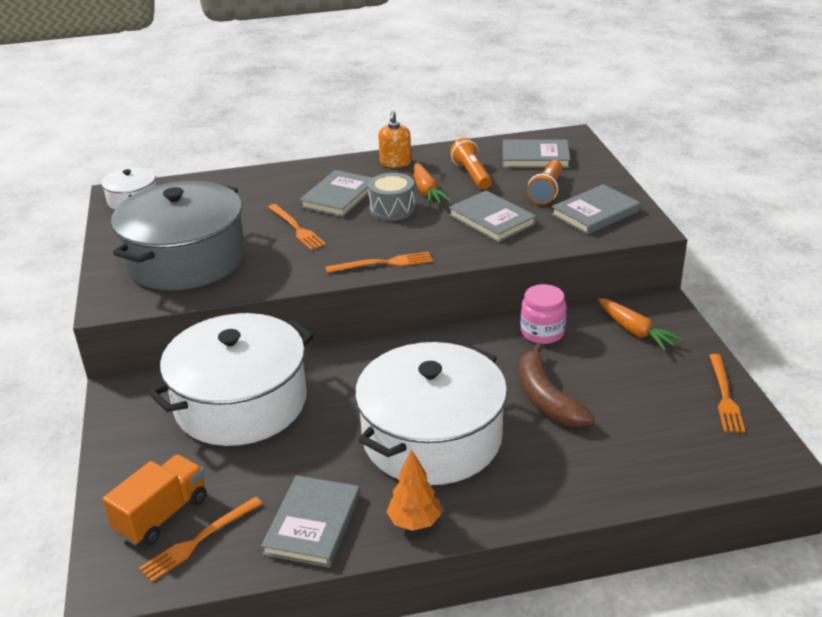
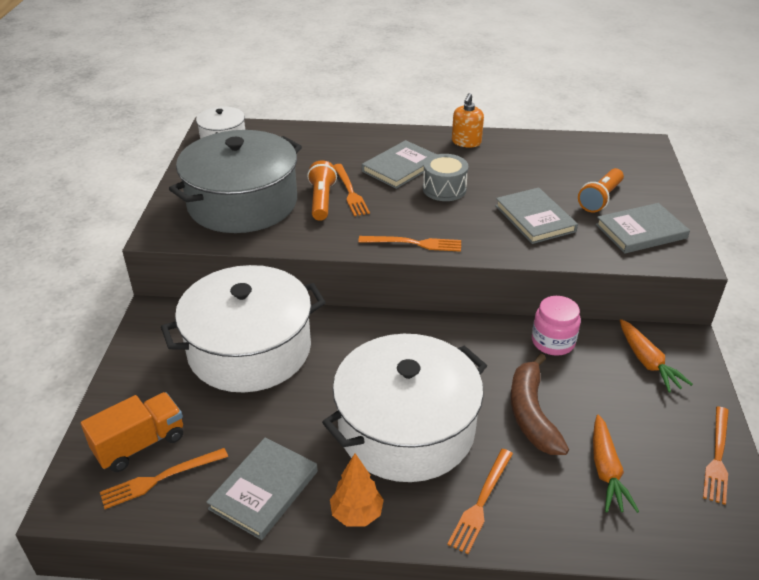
camera: 15 degrees right, 5 degrees up
orange carrot [414,163,452,206] -> orange carrot moved to [593,415,639,513]
orange flashlight [450,138,492,190] -> orange flashlight moved to [307,160,337,221]
grey book [503,139,570,168] -> none
none -> orange fork [447,449,513,554]

